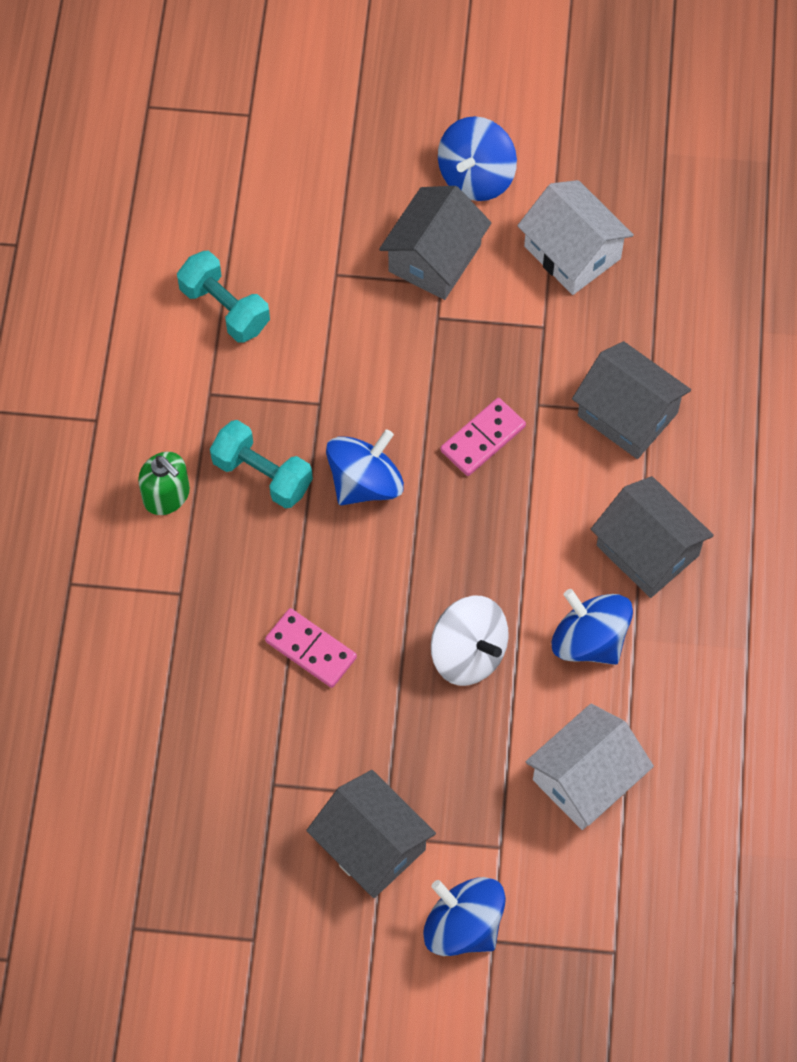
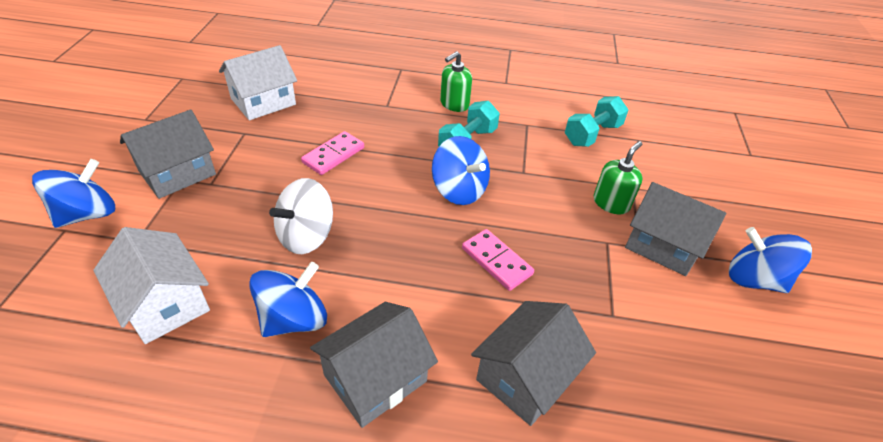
camera: 90 degrees right, 20 degrees down
white house [517,180,634,295] -> white house moved to [219,45,297,120]
none -> green soap dispenser [594,141,642,214]

